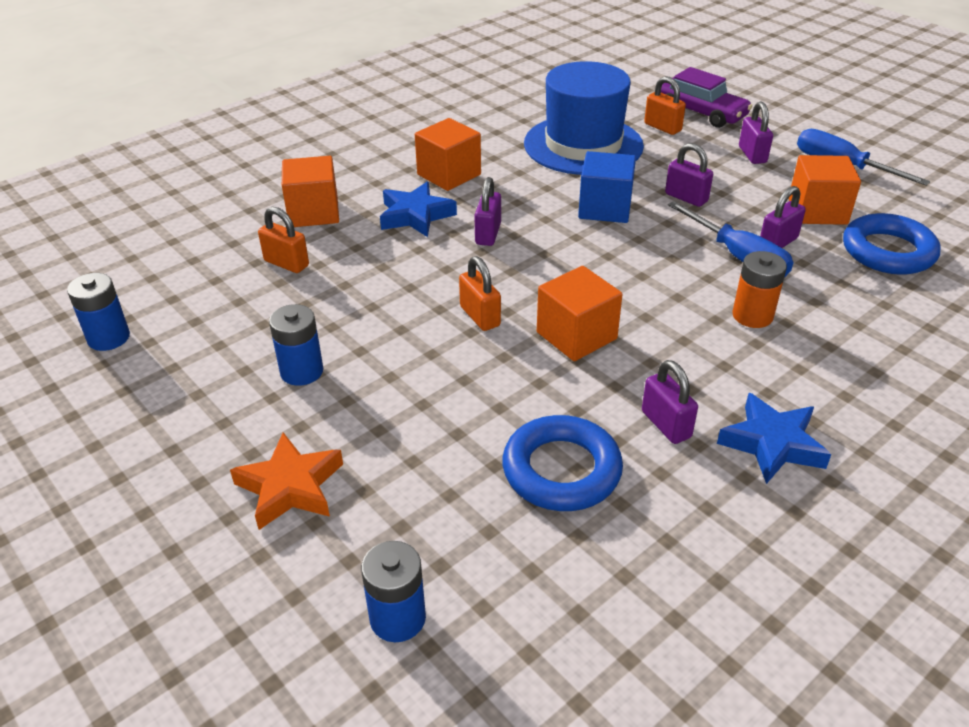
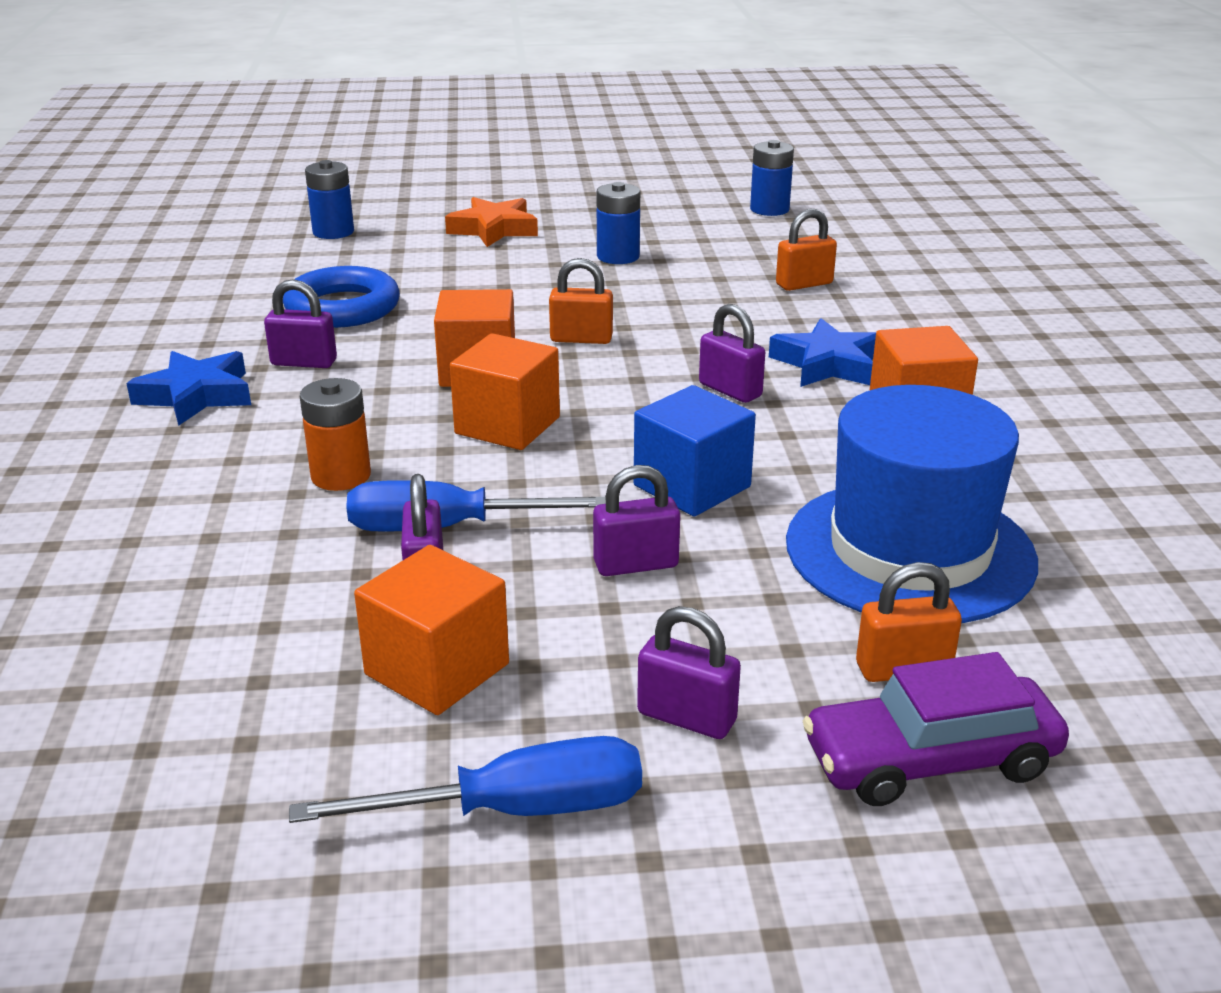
camera: 125 degrees right, 10 degrees down
orange cube [282,156,339,227] -> orange cube moved to [450,333,560,450]
blue ring [843,213,941,275] -> none

